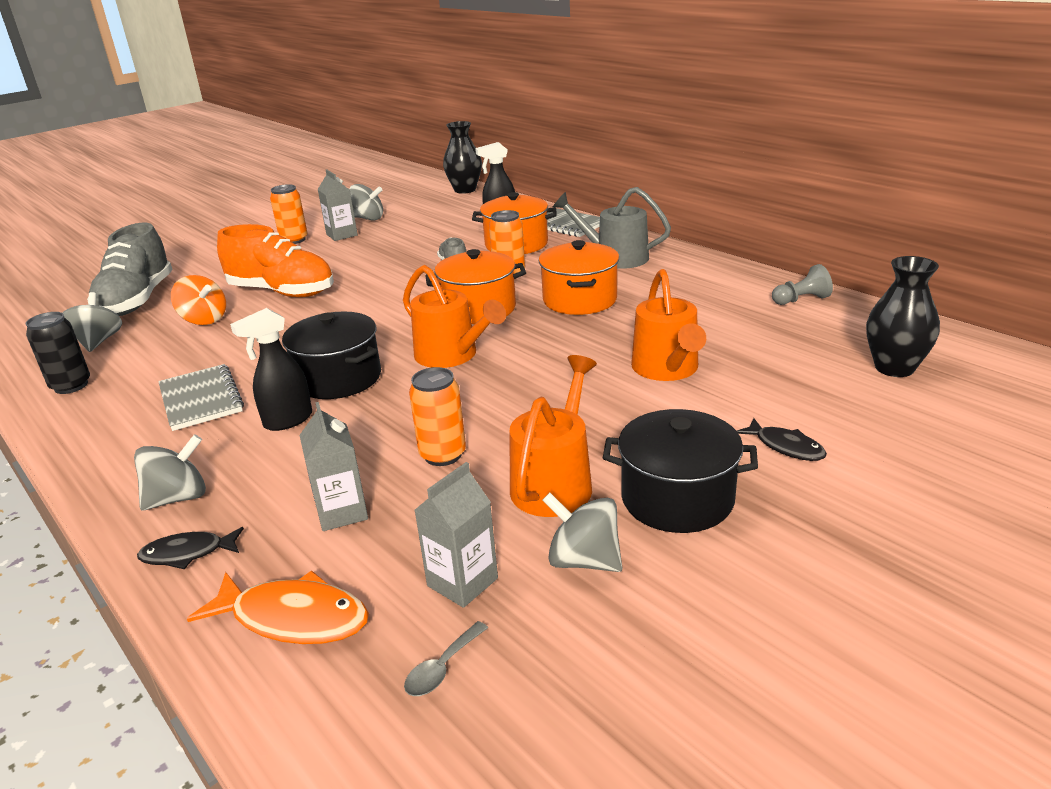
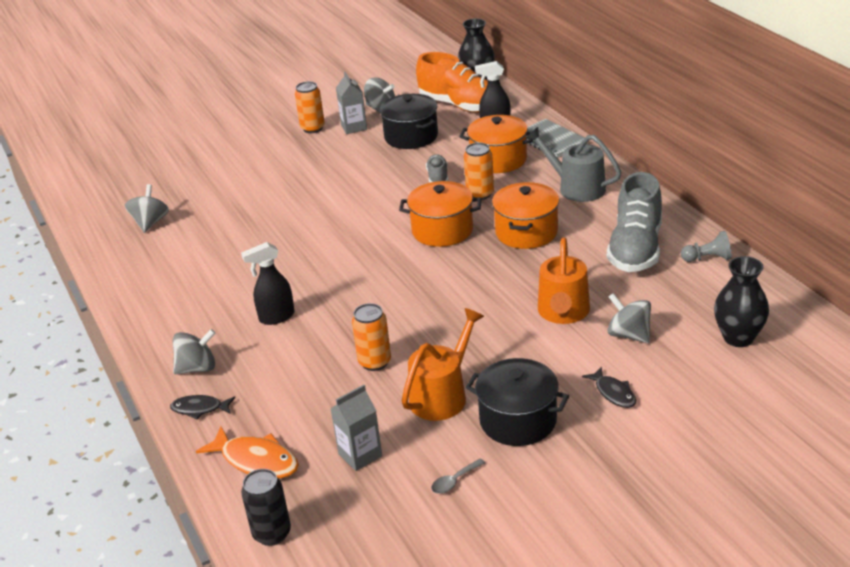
camera: 15 degrees right, 5 degrees up
black can [26,312,90,394] -> black can moved to [241,469,291,546]
grey shoe [87,223,173,316] -> grey shoe moved to [607,172,662,272]
grey notebook [158,364,244,431] -> none
orange spinning top [171,275,226,325] -> none
orange shoe [217,224,334,297] -> orange shoe moved to [416,52,488,113]
black pot [282,311,381,399] -> black pot moved to [380,94,438,149]
grey carton [299,402,368,531] -> none
orange watering can [403,265,506,368] -> none
grey spoon [404,621,488,696] -> grey spoon moved to [431,459,485,494]
grey spinning top [542,493,622,572] -> grey spinning top moved to [607,293,651,343]

